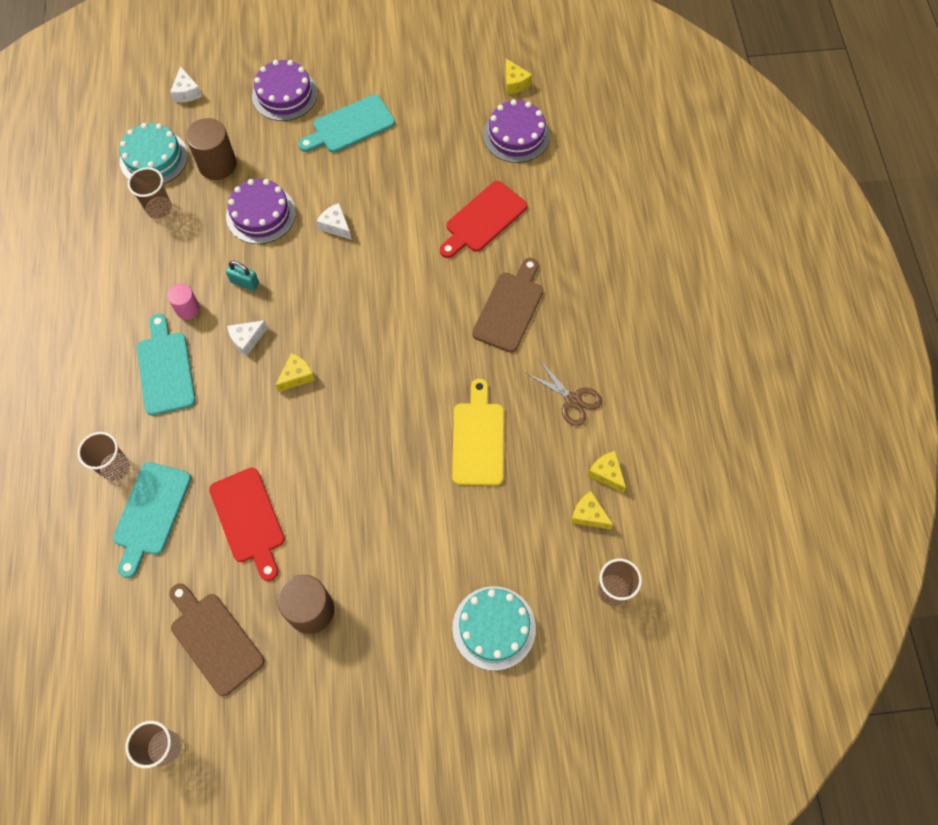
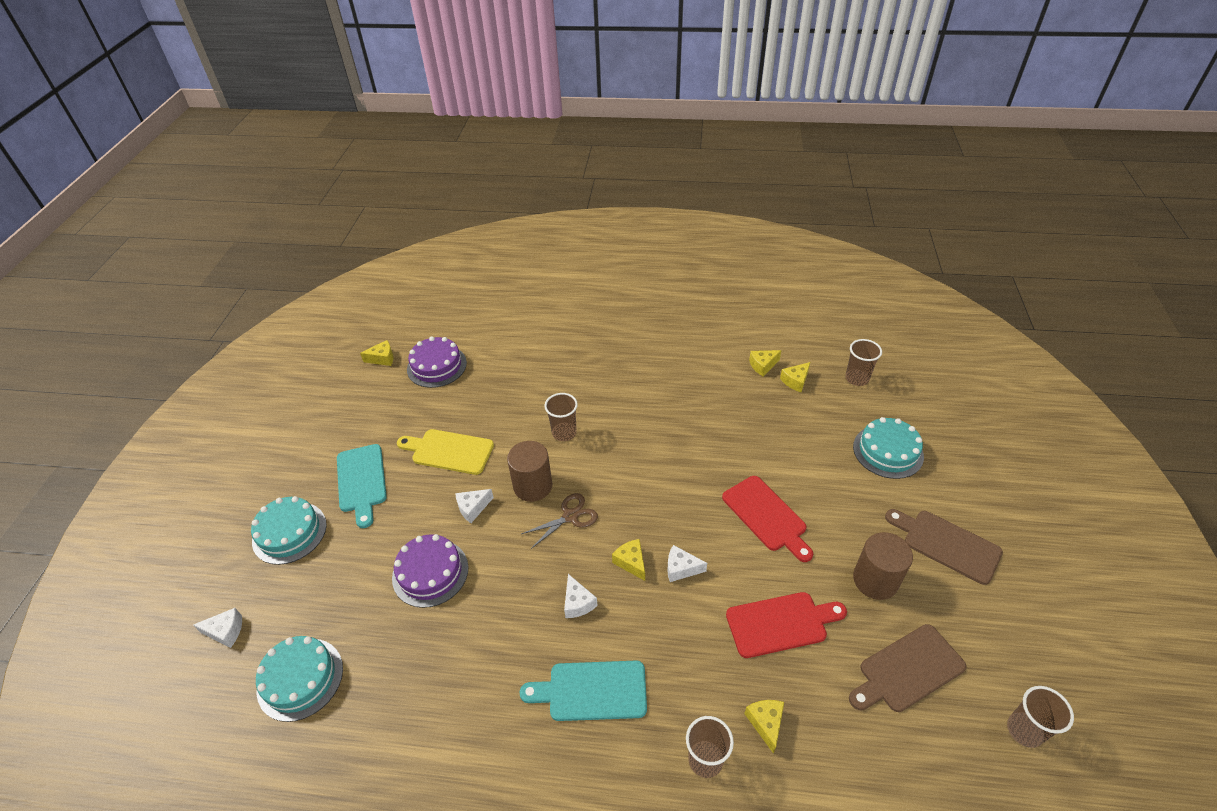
camera: 75 degrees left, 20 degrees down
turquoise cutting board [113,462,191,578] -> yellow cheese [744,700,784,754]
brown cup [128,167,172,219] -> brown cup moved to [544,393,578,441]
pink cylinder [167,284,200,320] -> none
brown cylinder [186,118,237,180] -> brown cylinder moved to [507,441,552,502]
turquoise padlock [226,261,259,291] -> none
purple cake [252,60,318,121] -> turquoise cake [251,496,326,565]
red cutting board [440,181,527,258] -> red cutting board moved to [722,476,813,562]
yellow cutting board [452,379,504,486] -> yellow cutting board moved to [397,429,494,475]
brown cutting board [472,258,543,353] -> brown cutting board moved to [885,509,1003,585]
brown scissors [526,359,602,426] -> brown scissors moved to [521,493,598,549]
none -> white cheese [667,545,707,582]

